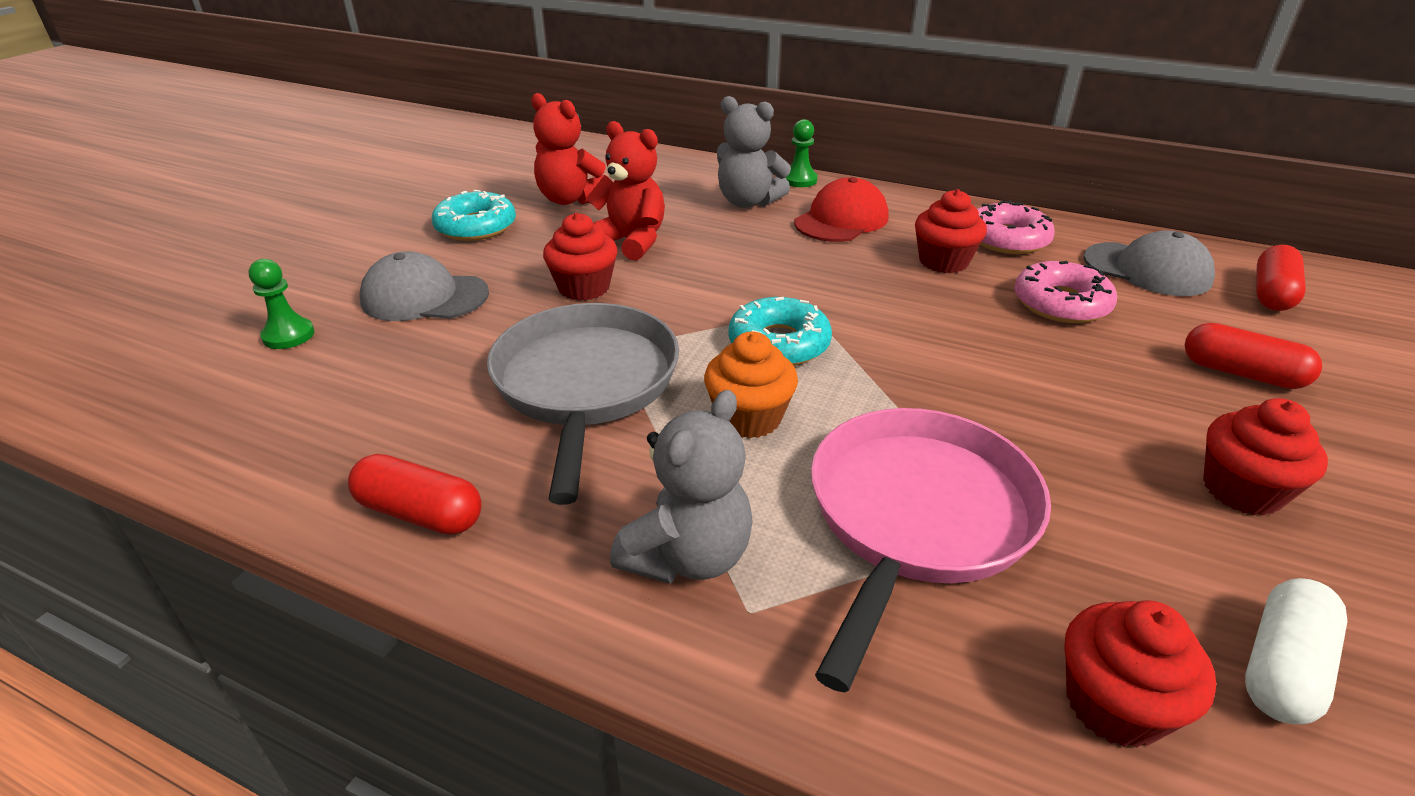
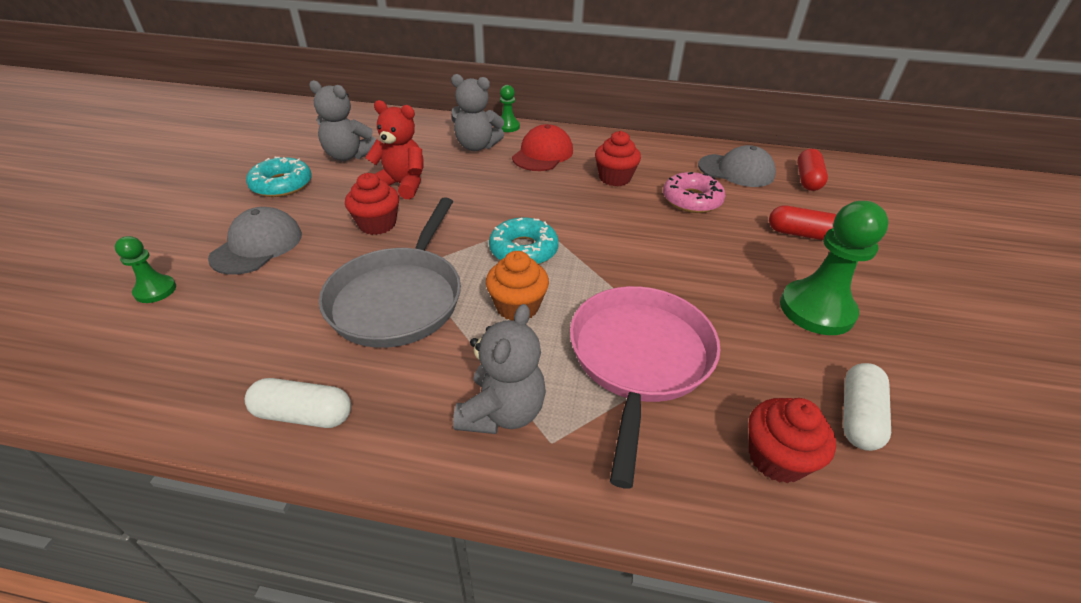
camera: 15 degrees left, 5 degrees up
red capsule [348,454,482,534] -> white capsule [245,378,351,428]
grey cap [359,251,489,321] -> grey cap turned 120 degrees clockwise [208,207,302,275]
grey pan [487,303,679,505] -> grey pan turned 150 degrees counterclockwise [319,197,461,348]
red teddy bear [531,93,609,205] -> grey teddy bear [309,80,376,161]
pink donut [977,201,1055,254] -> none
red cupcake [1203,398,1328,515] -> green pawn [780,201,889,335]

